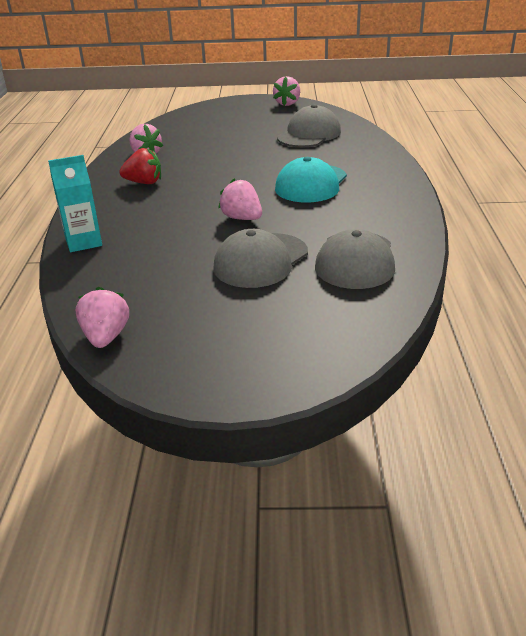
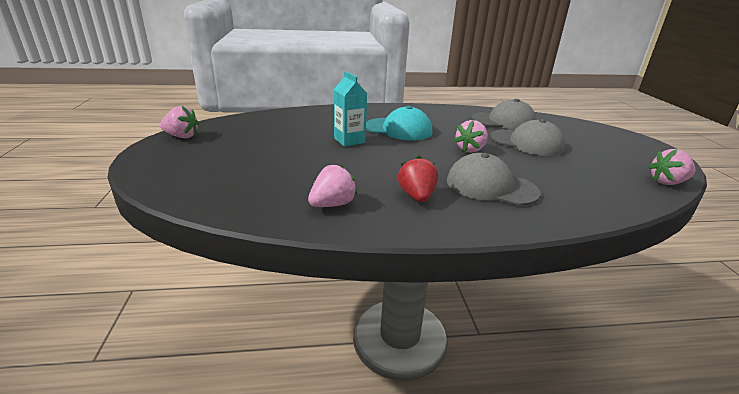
camera: 100 degrees left, 5 degrees down
turquoise carton [48,155,102,252] -> turquoise carton moved to [334,71,367,147]
grey cap [277,104,341,147] -> grey cap moved to [447,153,541,206]

